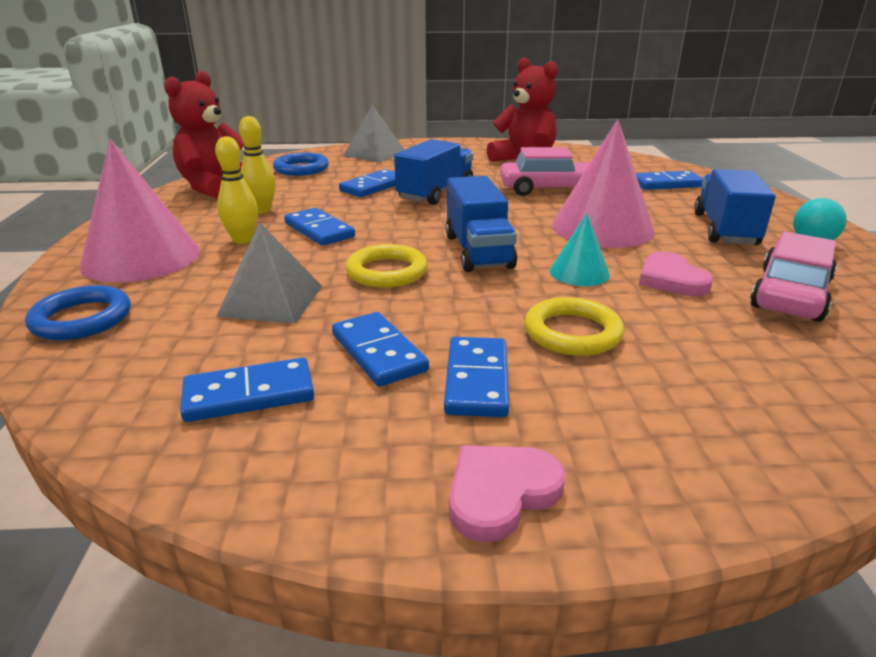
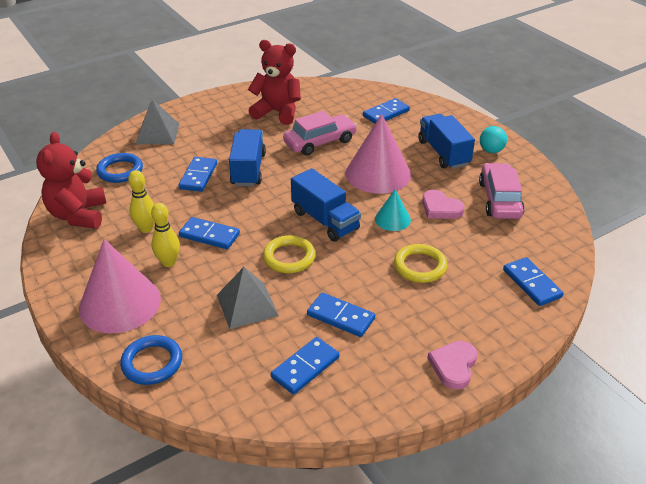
camera: 30 degrees left, 10 degrees up
blue domino [444,337,509,417] -> blue domino moved to [503,257,564,306]

